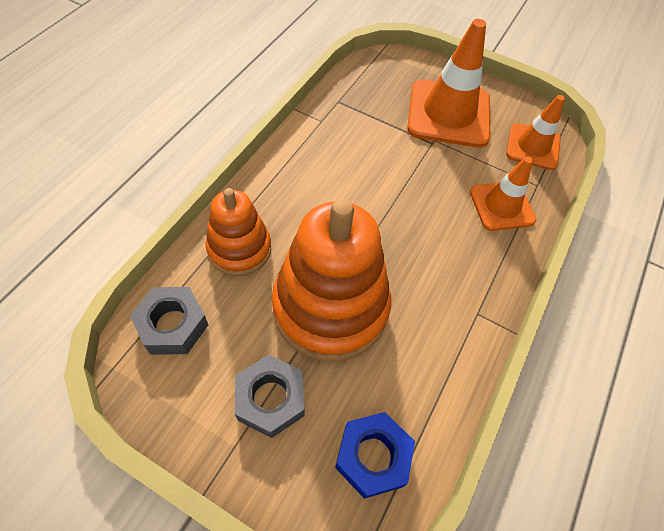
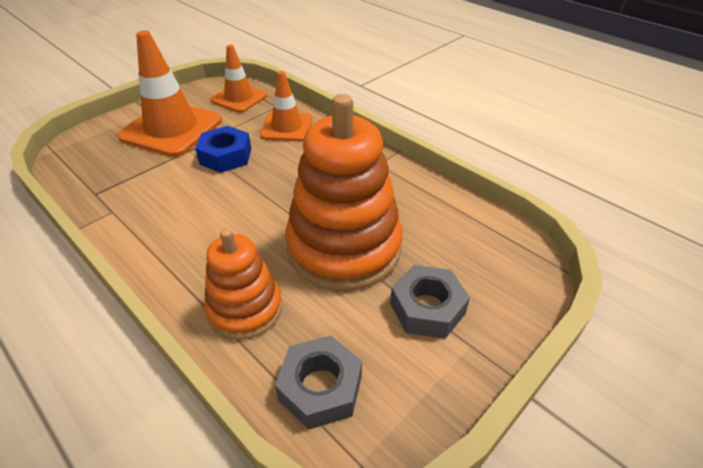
camera: 70 degrees left, 15 degrees down
blue nut [335,412,415,499] -> blue nut moved to [195,126,251,173]

